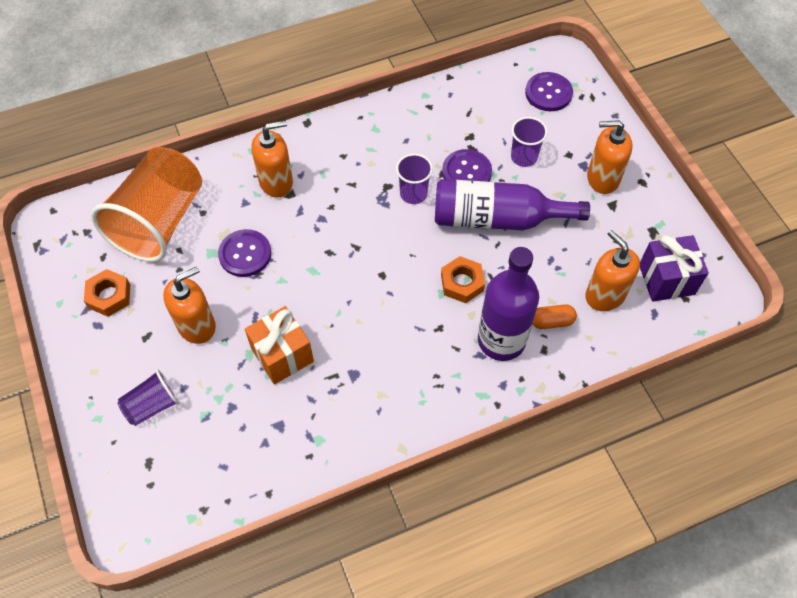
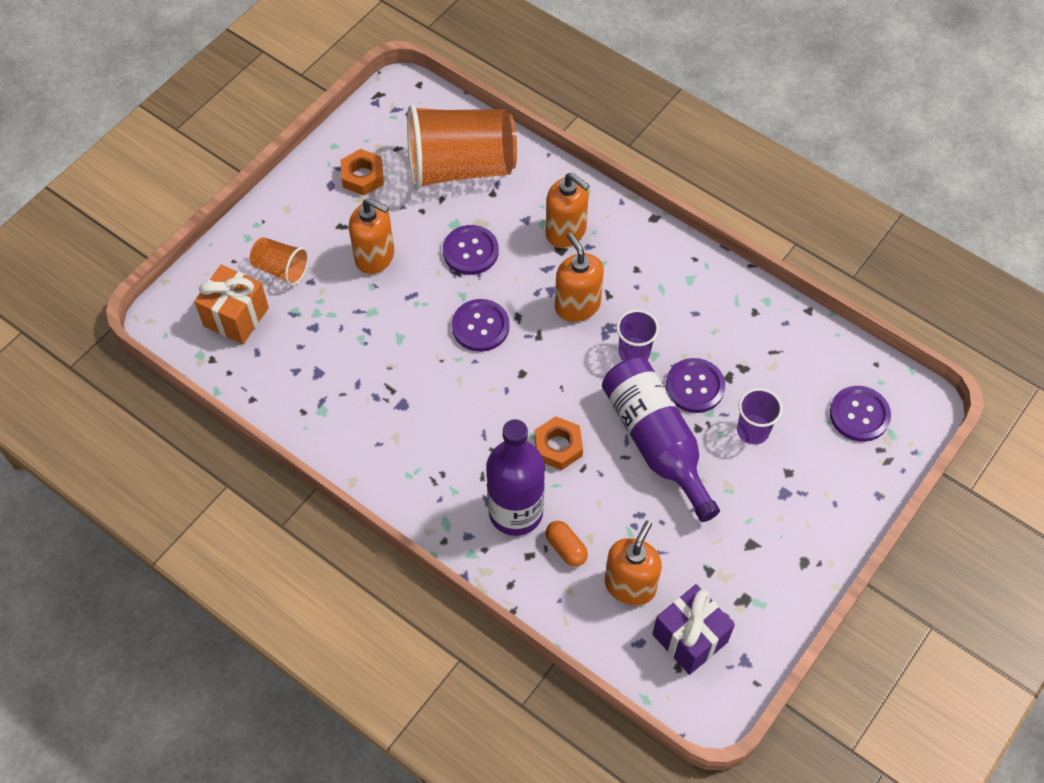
camera: 60 degrees right, 0 degrees up
purple cup [118,369,180,426] -> orange cup [250,237,309,286]
orange gift [245,306,314,385] -> orange gift moved to [194,265,269,344]
orange soap dispenser [587,120,632,194] -> orange soap dispenser moved to [555,233,604,322]
none -> purple button [452,299,510,352]

